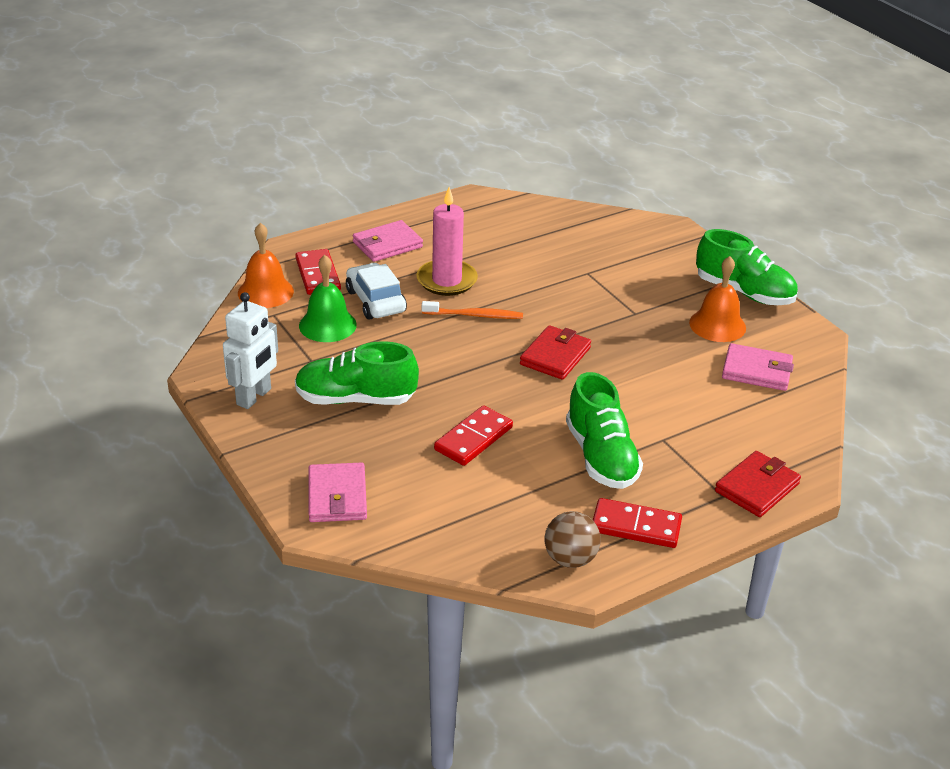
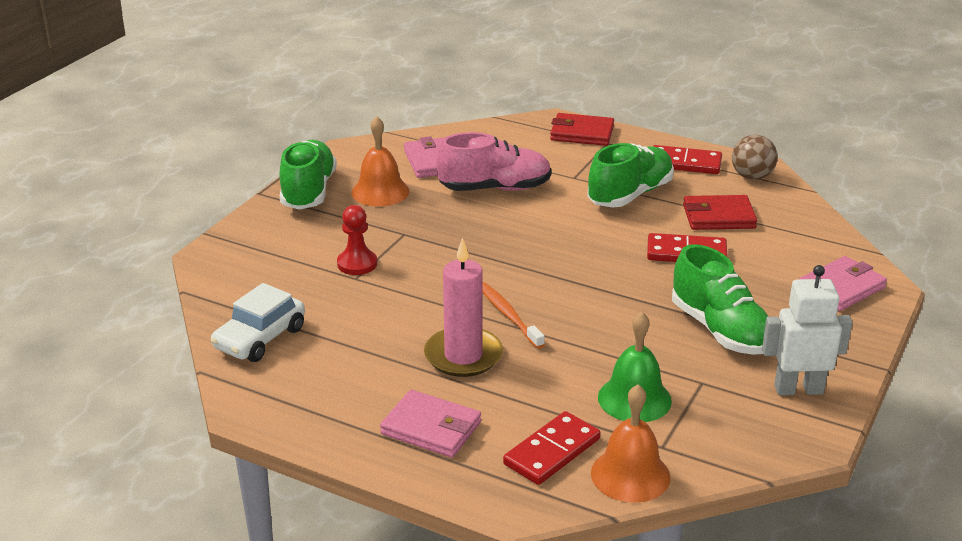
camera: 120 degrees left, 5 degrees down
white car [346,263,407,319] -> white car moved to [211,283,305,362]
red wallet [520,325,591,380] -> red wallet moved to [683,195,757,230]
red domino [593,498,682,548] -> red domino turned 60 degrees counterclockwise [653,145,722,174]
none -> red pawn [337,205,377,275]
none -> pink shoe [436,132,552,191]

